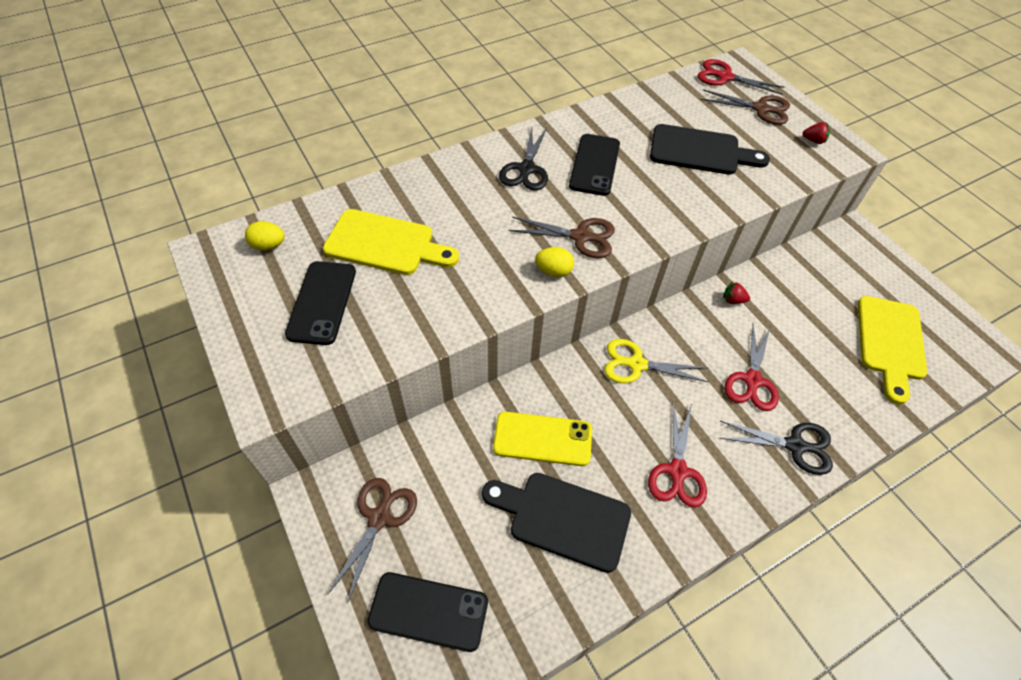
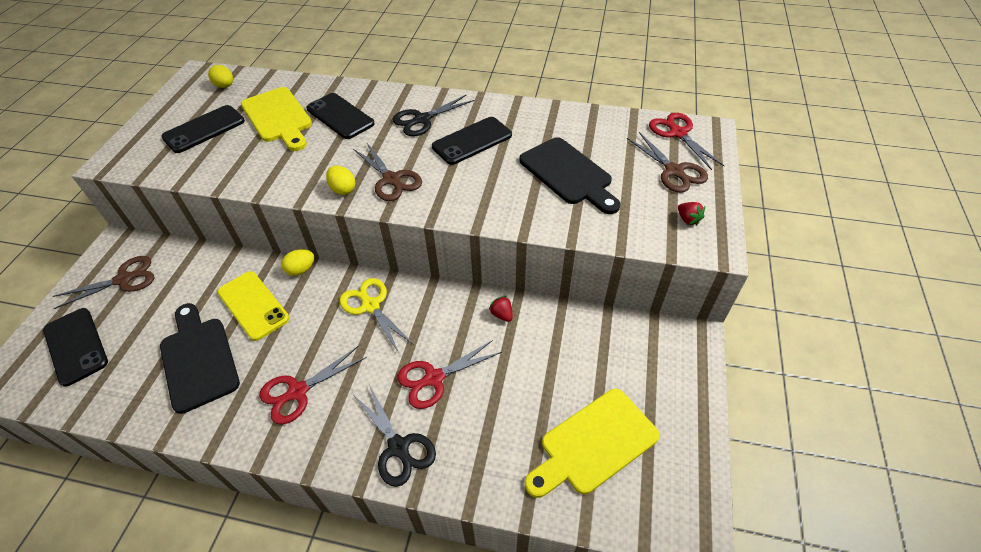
camera: 45 degrees right, 5 degrees down
none -> yellow egg [282,249,314,276]
none -> black phone [307,93,375,139]

